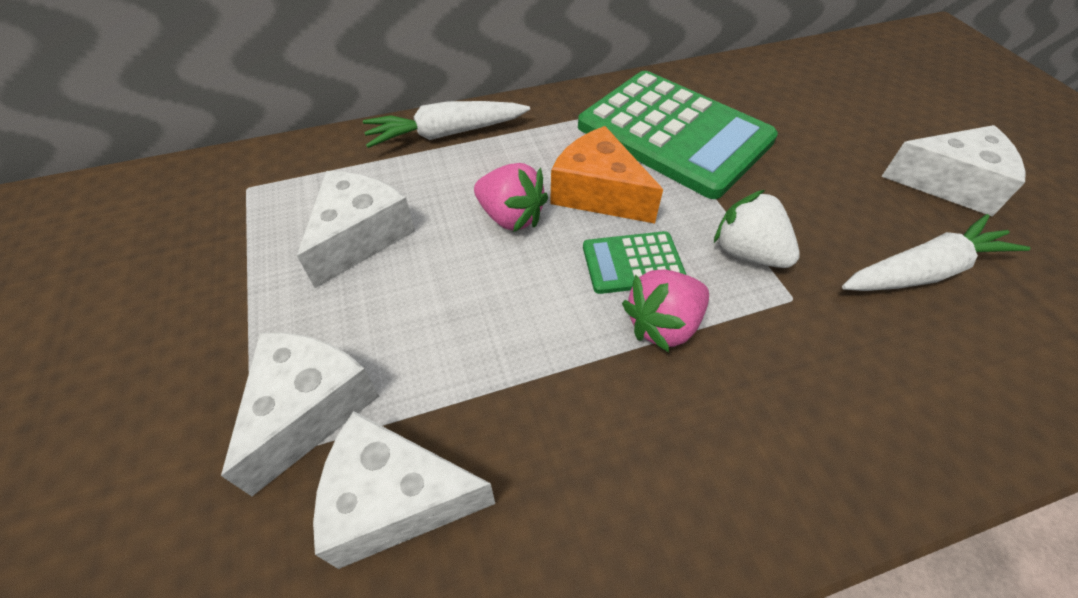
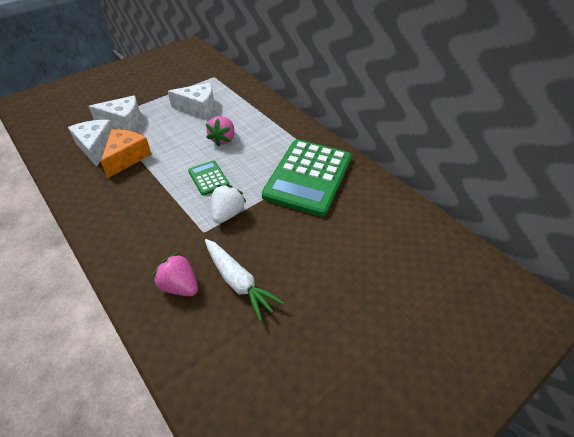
camera: 70 degrees right, 5 degrees down
white carrot [363,101,530,148] -> none
orange cheese [550,126,663,223] -> orange cheese moved to [101,129,152,178]
pink strawberry [622,270,709,352] -> pink strawberry moved to [152,252,198,296]
white cheese [881,125,1025,217] -> none

